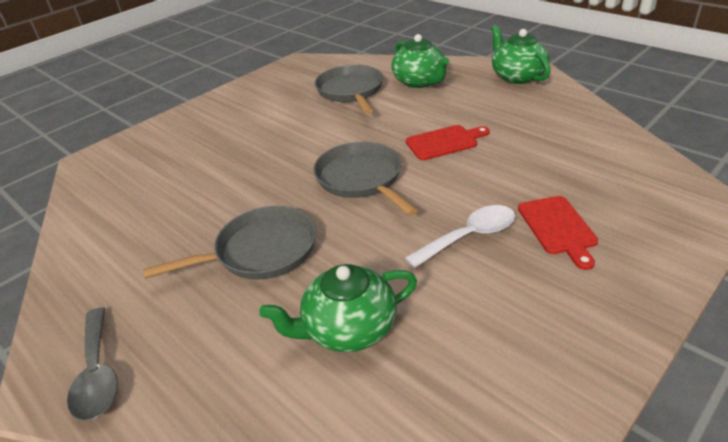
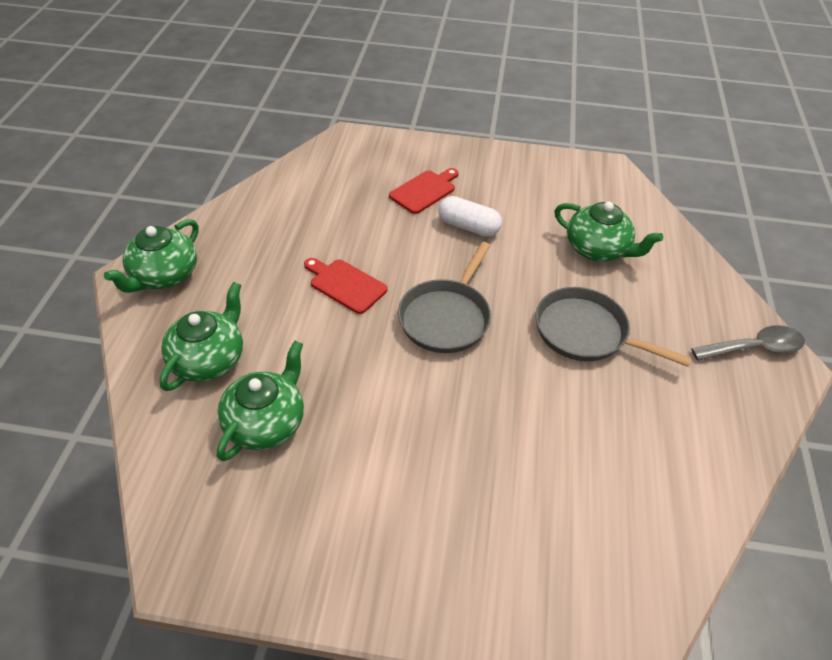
camera: 130 degrees left, 10 degrees up
grey spoon [67,307,118,421] -> grey spoon turned 45 degrees clockwise [691,325,805,361]
grey pan [315,65,383,114] -> green teapot [217,341,304,461]
white spoon [405,205,515,268] -> white capsule [439,196,502,237]

